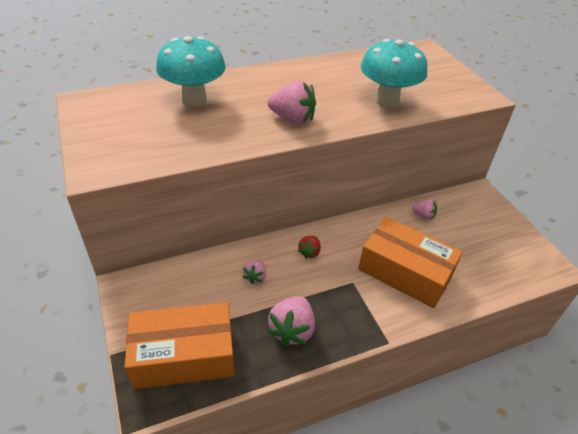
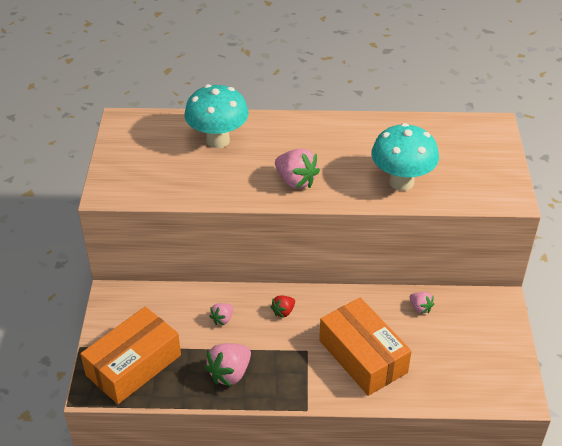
camera: 25 degrees right, 0 degrees up
orange box [125,302,234,389] -> orange box turned 60 degrees counterclockwise [80,307,181,404]

